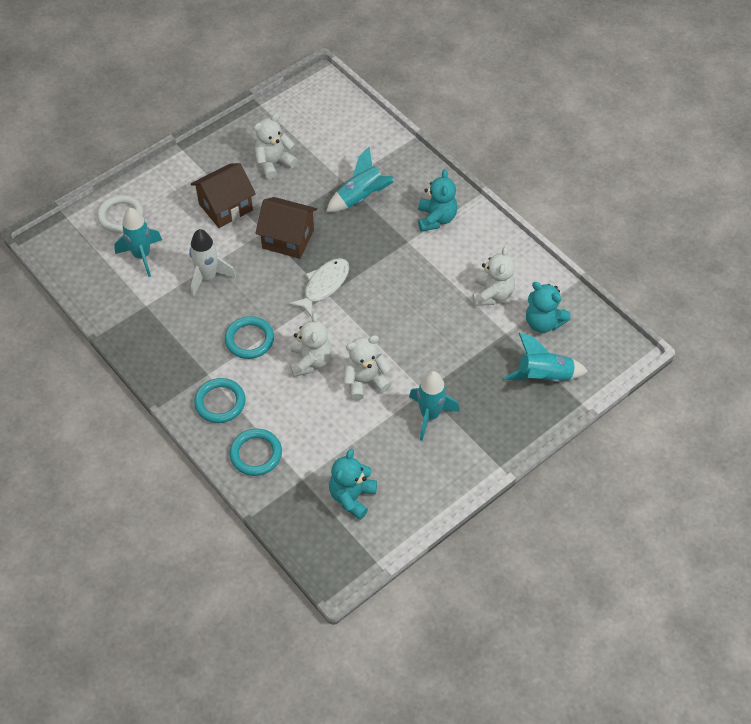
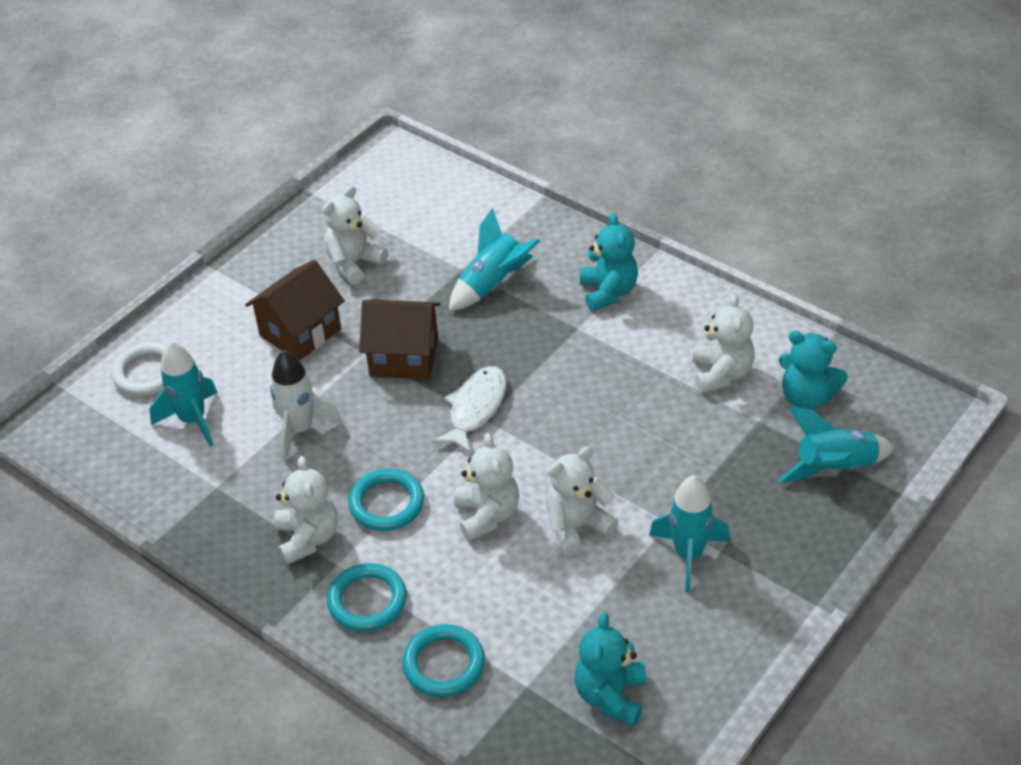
camera: 10 degrees left, 10 degrees down
none -> white teddy bear [274,456,338,565]

